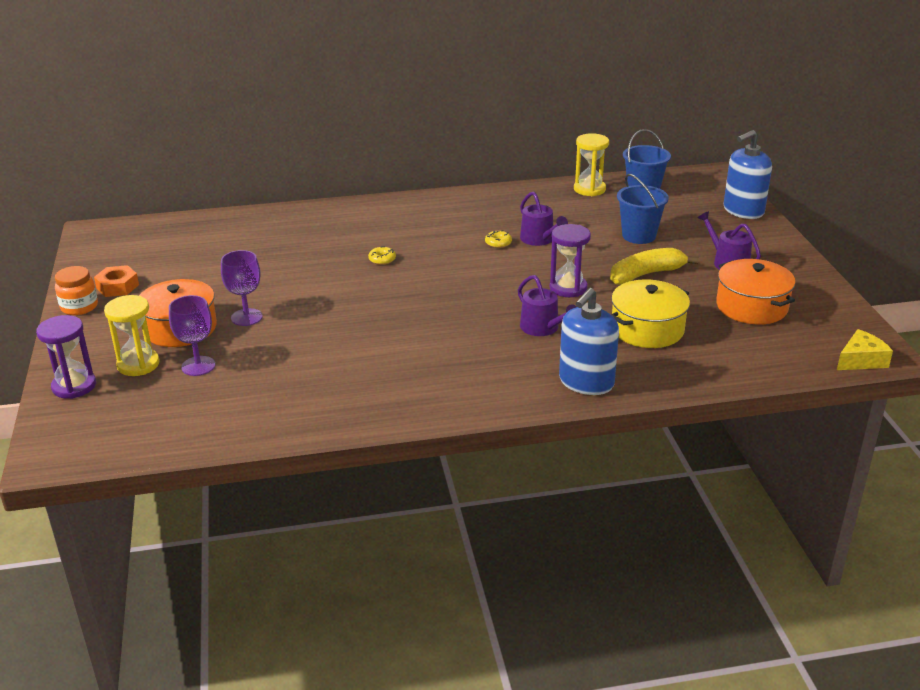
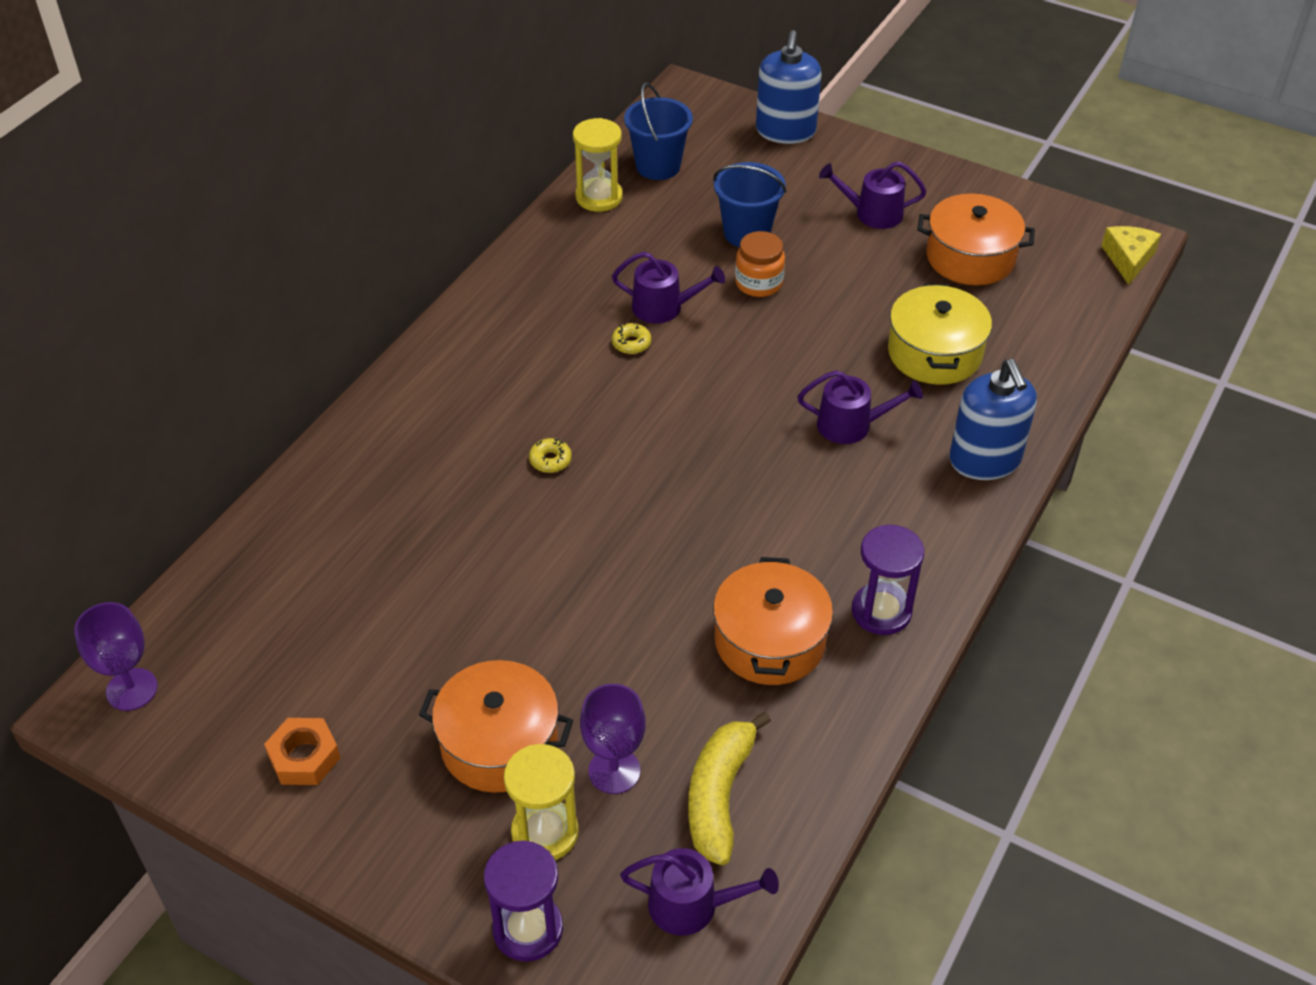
camera: 50 degrees left, 15 degrees up
orange jar [55,266,98,315] -> orange jar moved to [735,231,785,297]
purple goblet [221,250,263,326] -> purple goblet moved to [74,602,158,711]
purple hourglass [550,224,591,297] -> purple hourglass moved to [852,525,924,635]
yellow banana [610,248,699,285] -> yellow banana moved to [688,712,771,865]
none -> purple watering can [620,848,779,936]
none -> orange pot [713,557,833,685]

